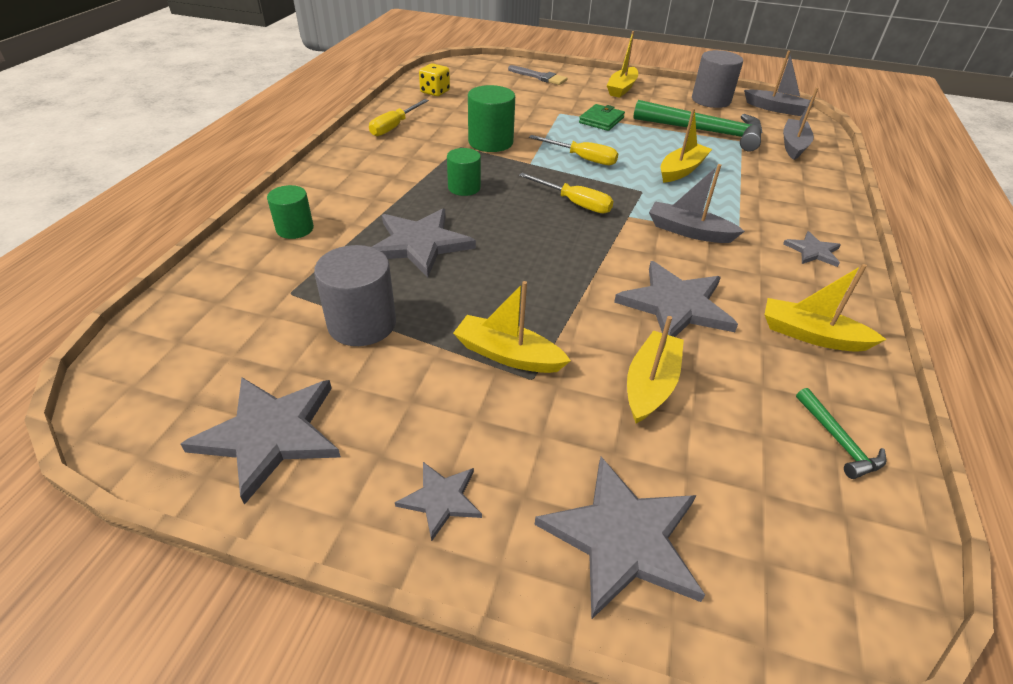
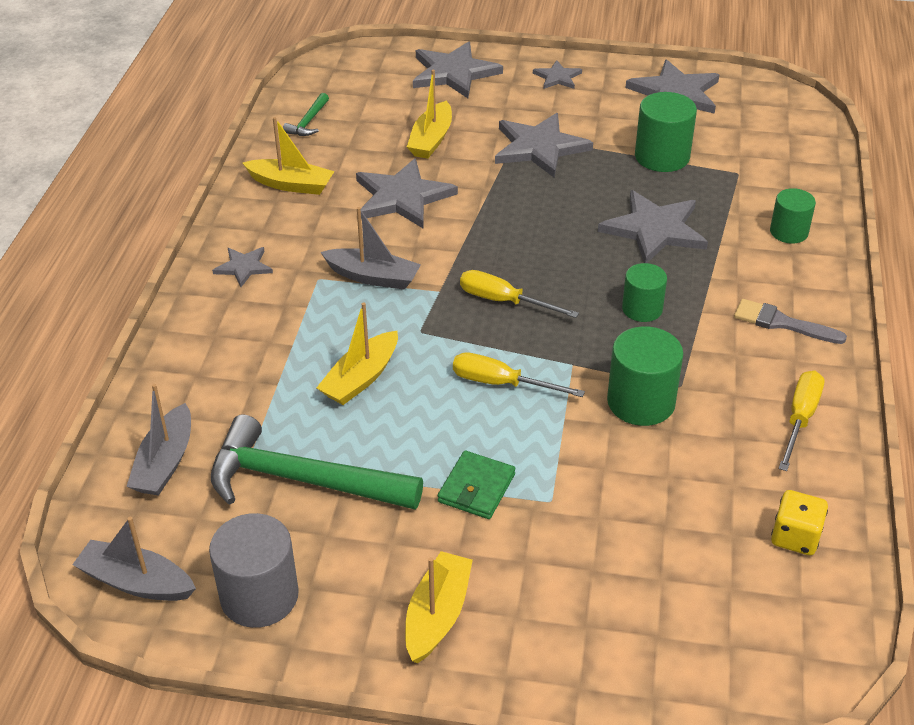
camera: 175 degrees right, 0 degrees up
grey cylinder [314,245,396,346] -> green cylinder [635,92,697,172]
yellow boat [453,281,571,373] -> grey star [495,113,593,178]
grey brush [508,65,567,85] -> grey brush moved to [734,299,847,344]
green hammer [796,388,887,479] -> green hammer turned 135 degrees counterclockwise [283,93,329,136]

